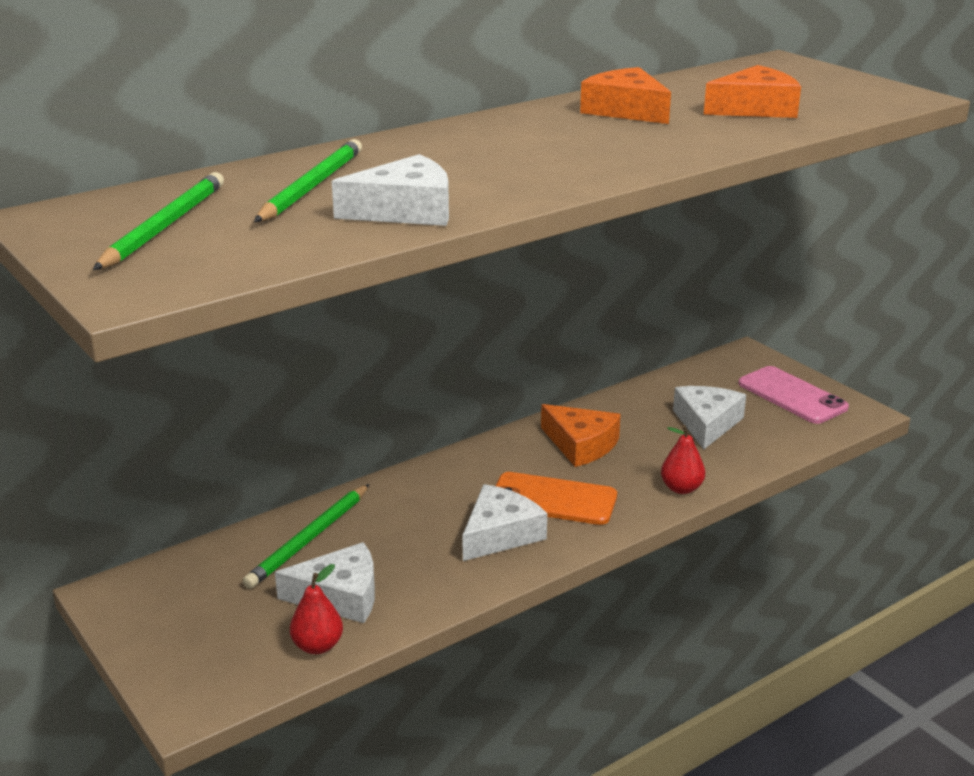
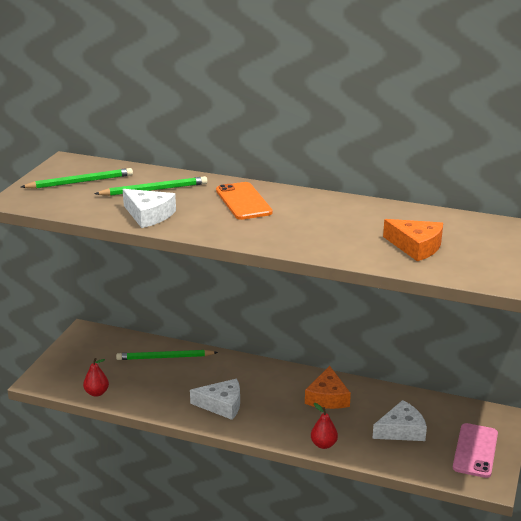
camera: 55 degrees right, 0 degrees up
white cheese [275,542,375,623] -> none
orange phone [496,472,617,525] -> orange phone moved to [216,182,273,220]
orange cheese [580,67,671,124] -> none

